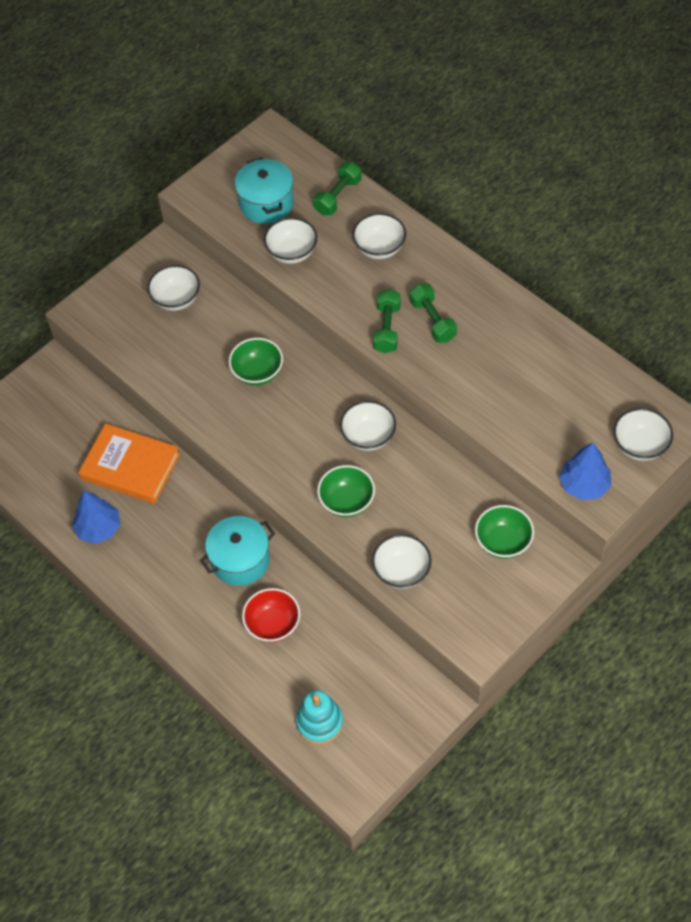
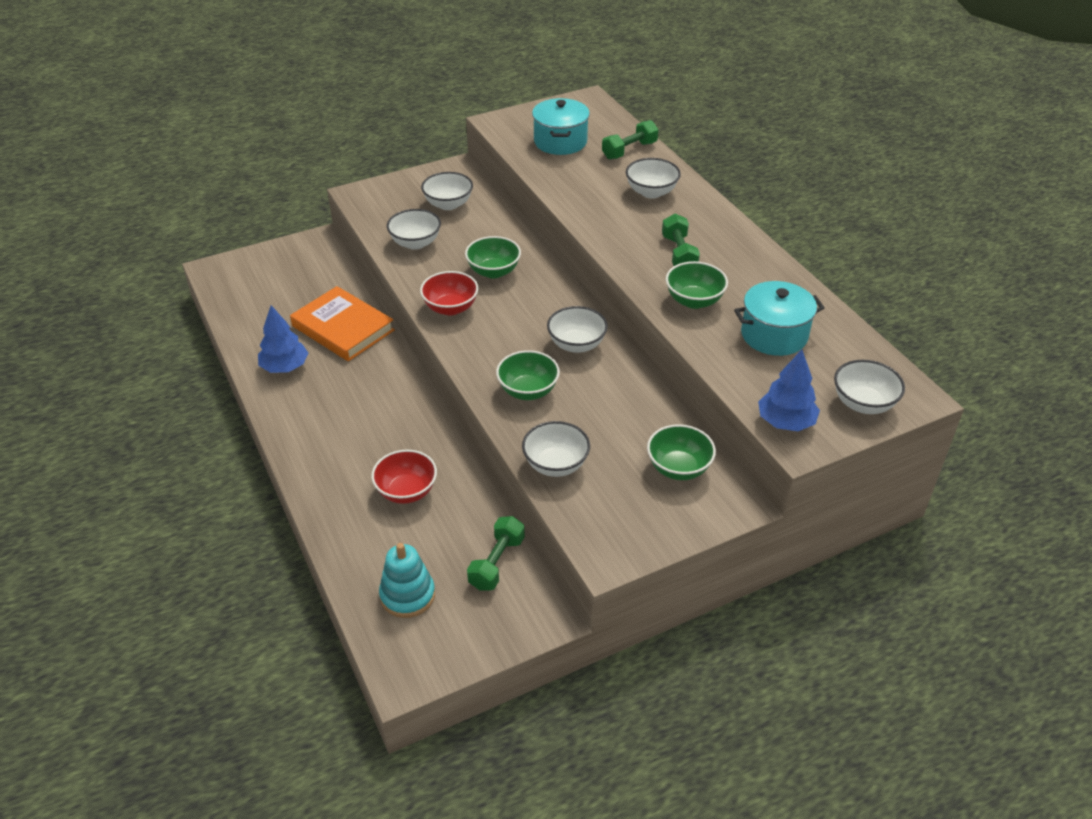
camera: 15 degrees right, 15 degrees down
turquoise pot [200,516,275,586] -> turquoise pot moved to [734,281,825,356]
white bowl [264,218,317,264] -> white bowl moved to [387,209,441,250]
green dumbbell [373,289,401,353] -> green dumbbell moved to [467,516,525,591]
none -> red bowl [420,271,478,315]
none -> green bowl [666,261,728,309]

